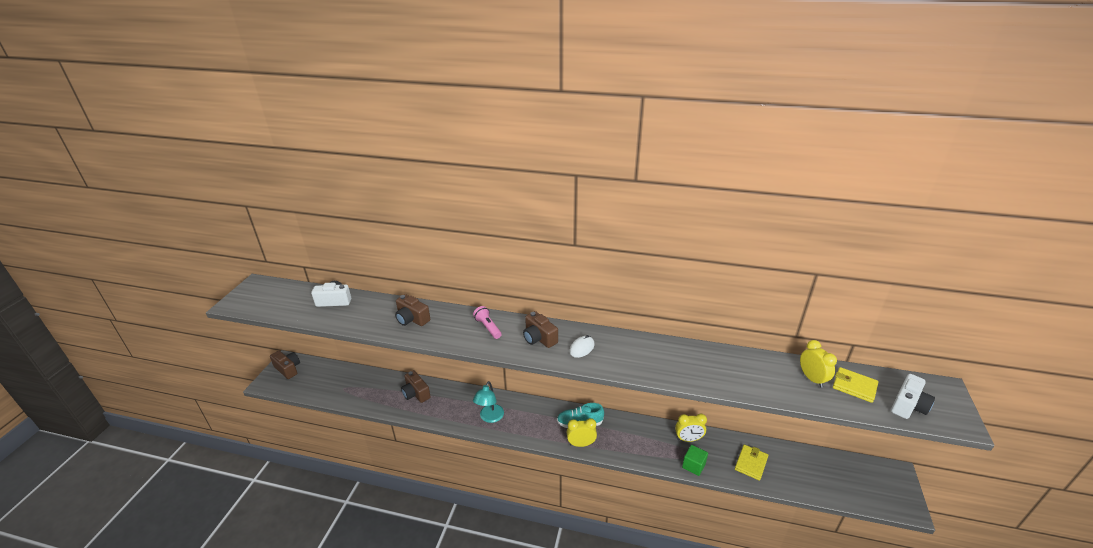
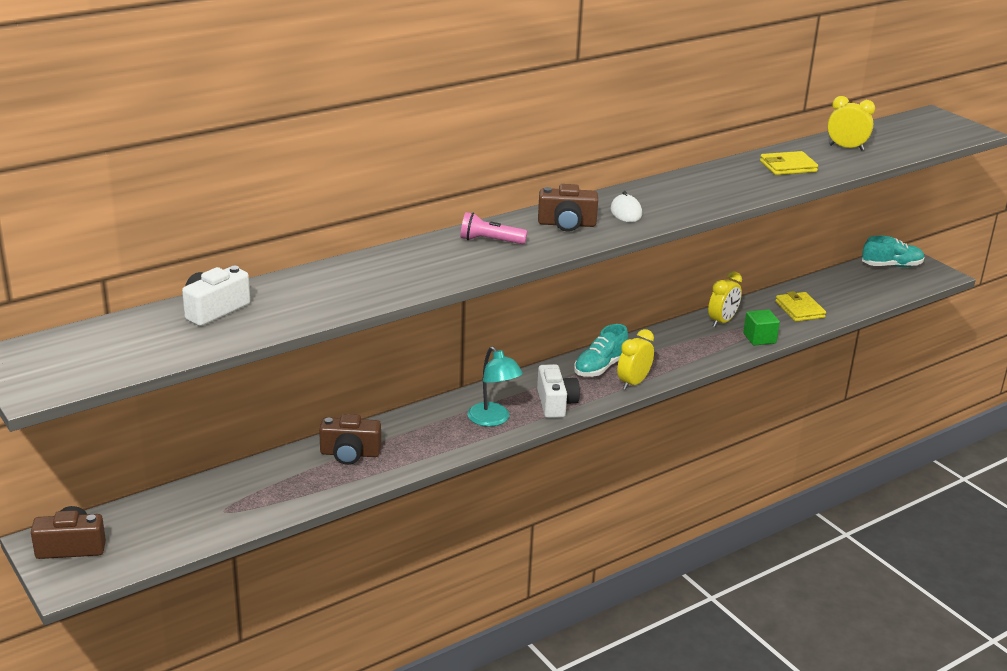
camera: 50 degrees left, 5 degrees down
brown camera [395,294,430,326] -> none
yellow wallet [833,367,879,403] -> yellow wallet moved to [760,151,818,175]
white camera [891,374,935,419] -> white camera moved to [537,364,580,418]
none -> turquoise shoe [862,236,924,267]

